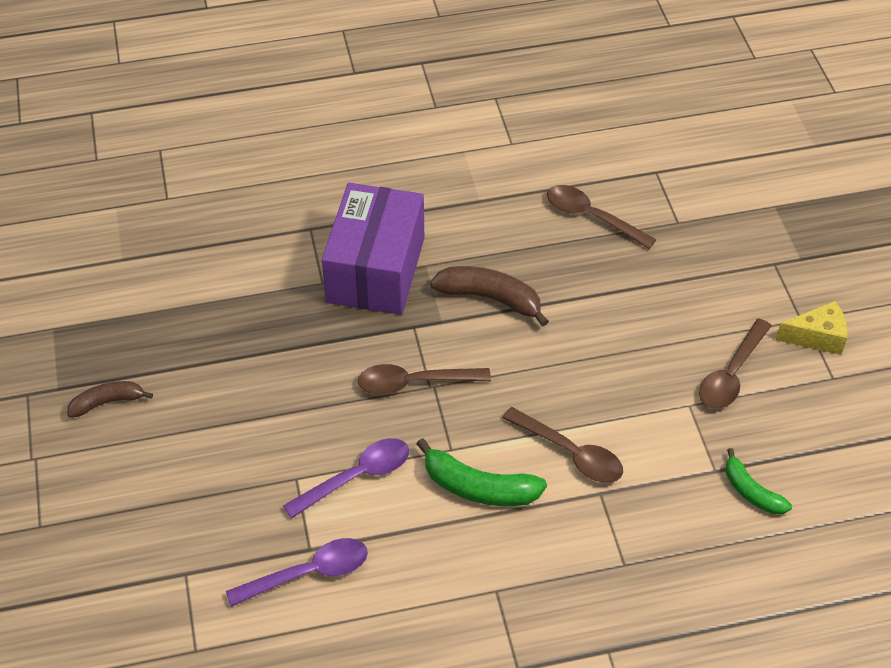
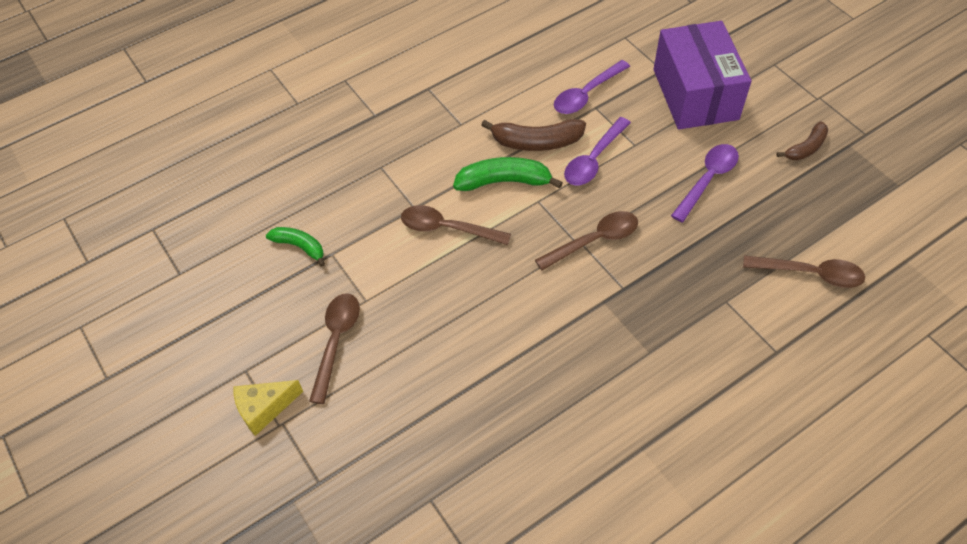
camera: 160 degrees right, 5 degrees up
purple box [322,183,424,315] -> purple box moved to [653,21,752,130]
brown banana [430,266,549,326] -> brown banana moved to [481,119,586,151]
brown spoon [547,185,657,249] -> brown spoon moved to [743,255,865,288]
none -> purple spoon [671,144,739,222]

